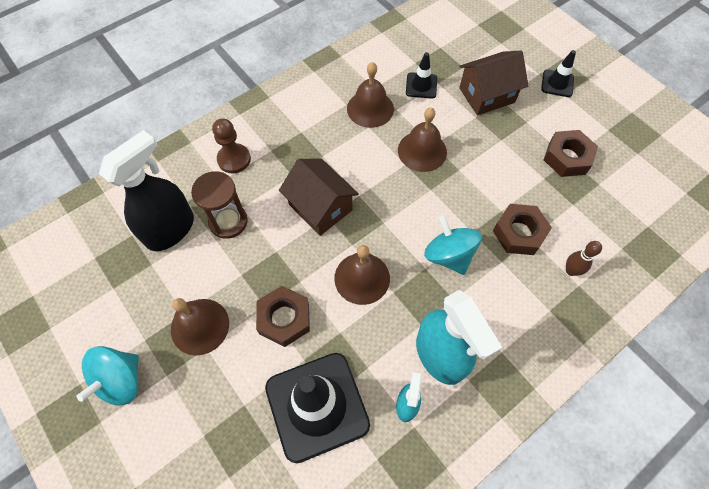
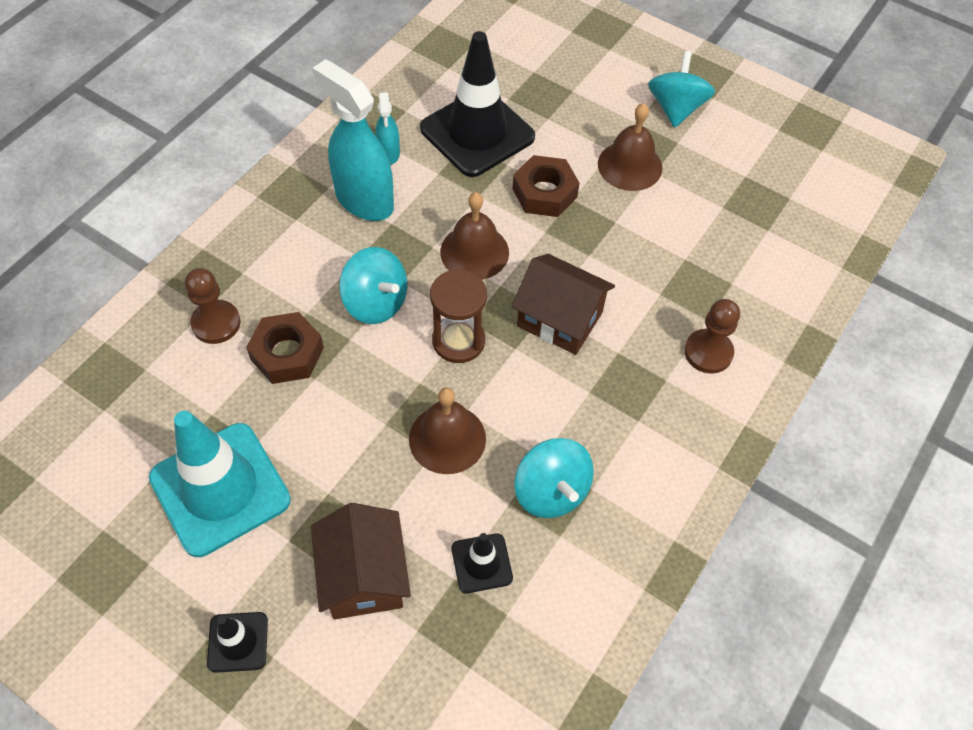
camera: 160 degrees right, 5 degrees down
black spray bottle [99,130,194,251] -> none
brown hourglass [191,171,248,239] -> brown hourglass moved to [430,269,487,363]
brown bell [347,62,394,128] -> turquoise spinning top [515,438,594,518]
brown house [459,50,528,115] -> brown house turned 60 degrees counterclockwise [311,503,411,619]
brown nut [544,130,598,177] -> turquoise traffic cone [149,411,291,557]
brown bowling pin [566,241,602,276] -> brown pawn [185,268,241,344]

